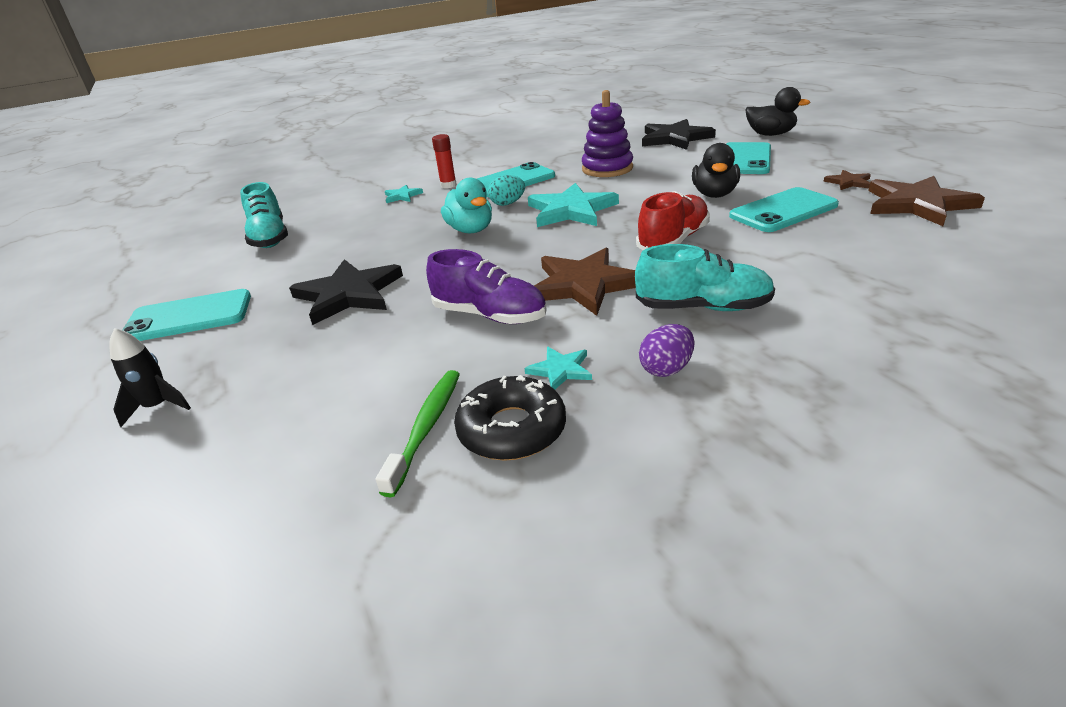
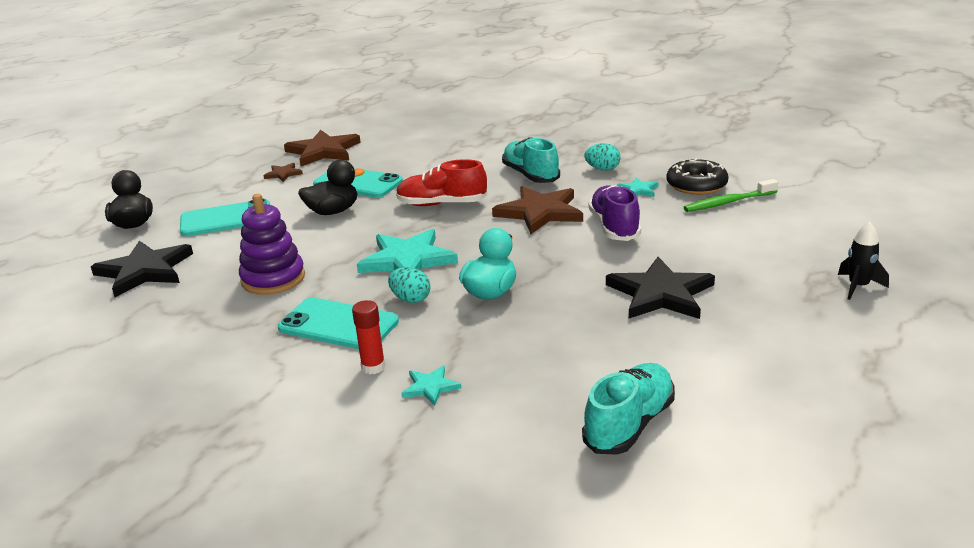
camera: 125 degrees left, 5 degrees down
turquoise phone [122,289,251,341] -> none
purple egg [639,324,694,377] -> turquoise egg [584,143,621,171]

